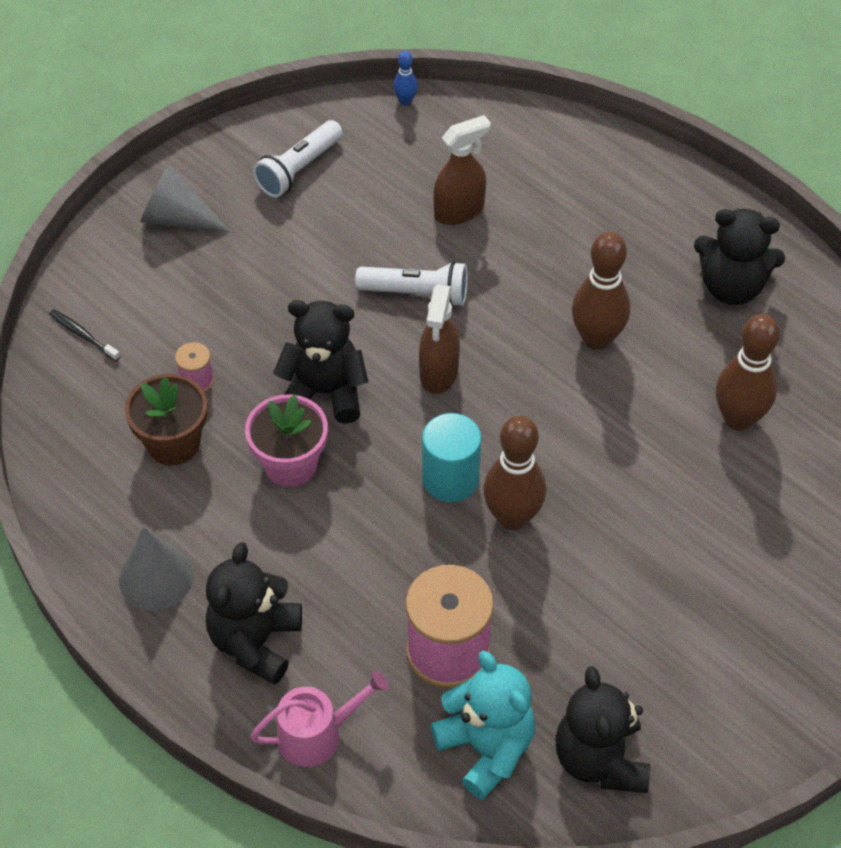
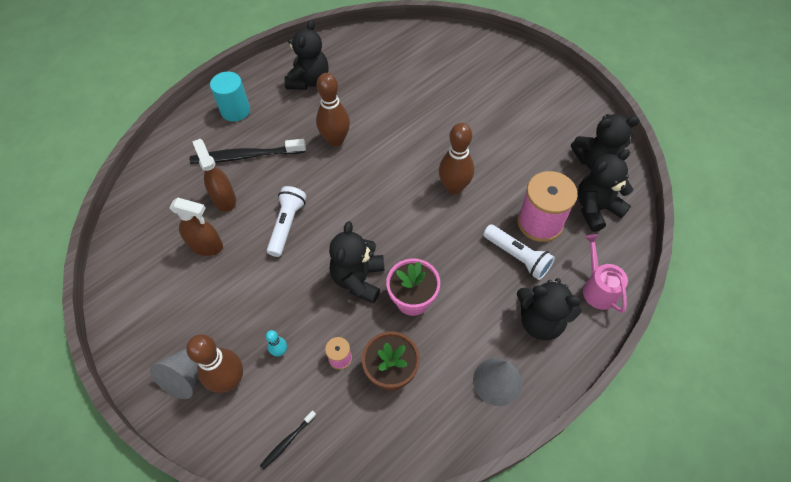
camera: 85 degrees left, 5 degrees up
white flashlight [253,120,343,197] -> white flashlight moved to [483,224,555,280]
blue bowling pin [393,51,418,105] -> none
brown spray bottle [419,284,460,394] -> brown spray bottle moved to [169,198,223,256]
turquoise cylinder [422,413,481,502] -> turquoise cylinder moved to [210,72,250,122]
turquoise teddy bear [430,651,535,800] -> black teddy bear [578,149,634,232]
brown bowling pin [716,314,780,431] -> brown bowling pin moved to [186,334,243,393]
none -> black toothbrush [190,139,306,164]
none -> turquoise bowling pin [266,330,287,357]

